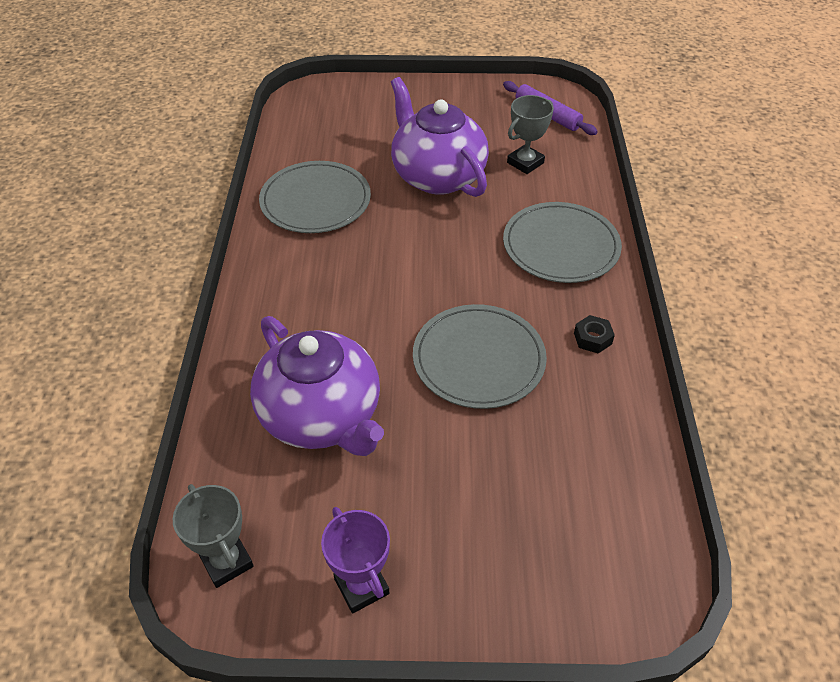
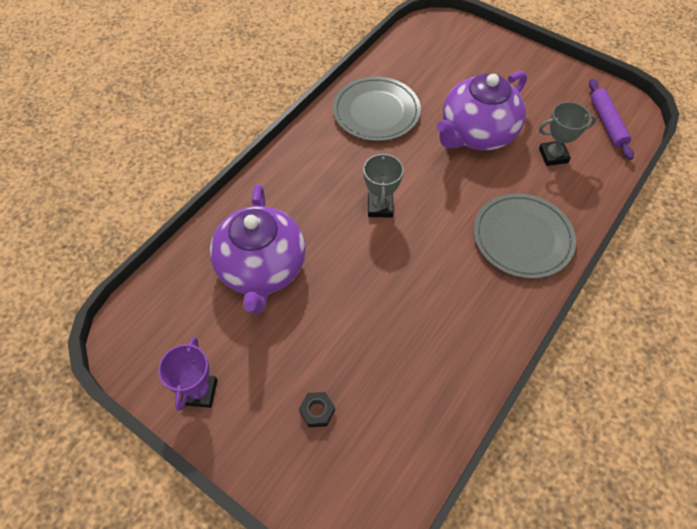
camera: 35 degrees right, 10 degrees up
grey trophy [173,484,254,588] -> grey trophy moved to [363,152,404,218]
purple teapot [391,77,489,197] -> purple teapot turned 135 degrees counterclockwise [436,71,527,151]
grey plate [413,304,547,409] -> none
black nut [574,315,615,354] -> black nut moved to [299,392,335,427]

